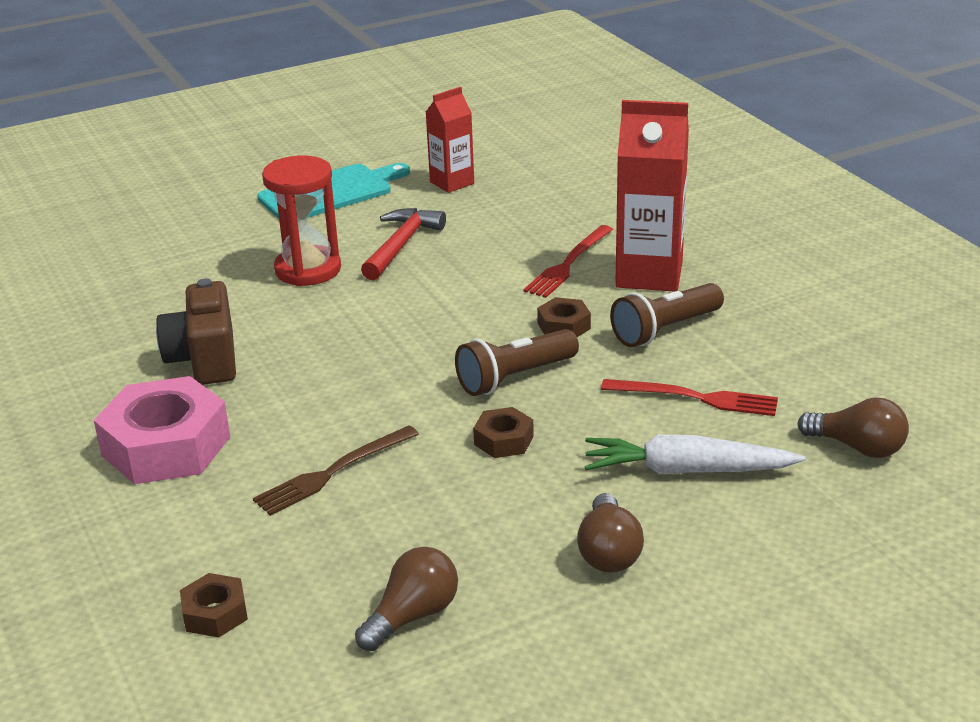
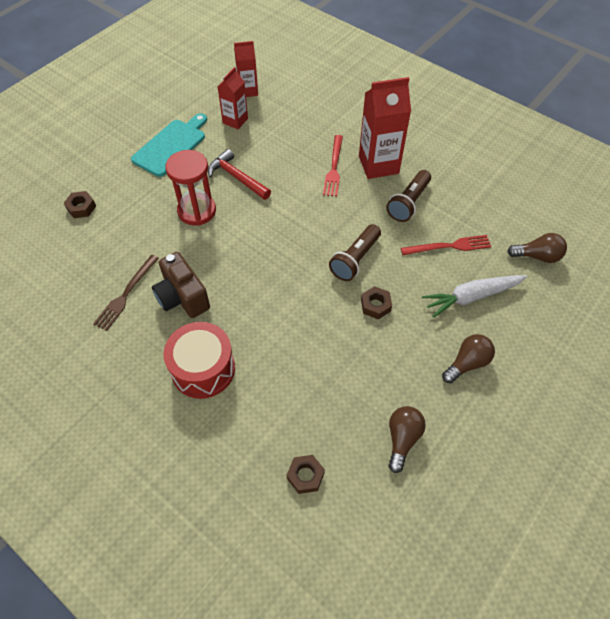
camera: 25 degrees left, 25 degrees up
pink nut [94,376,230,484] -> red drum [163,322,235,399]
brown fork [253,426,419,516] -> brown fork moved to [93,255,159,331]
red hammer [361,208,446,281] -> red hammer turned 45 degrees counterclockwise [208,149,271,200]
brown nut [537,297,591,337] -> brown nut moved to [64,191,96,218]
brown light bulb [577,493,644,573] -> brown light bulb turned 105 degrees counterclockwise [442,334,495,383]
none -> red carton [234,41,258,97]

